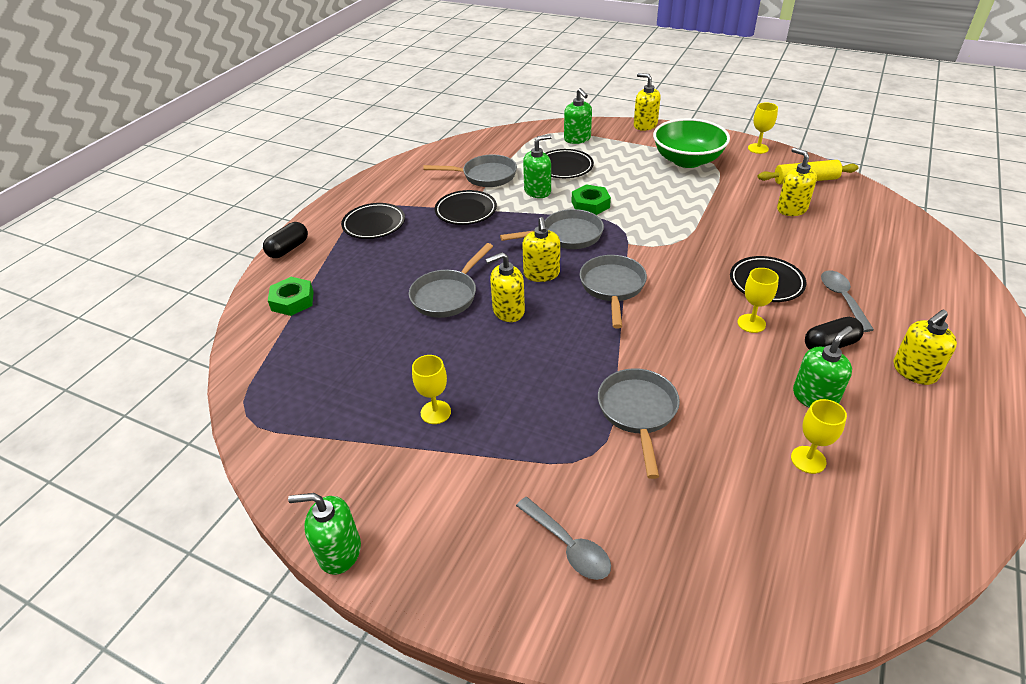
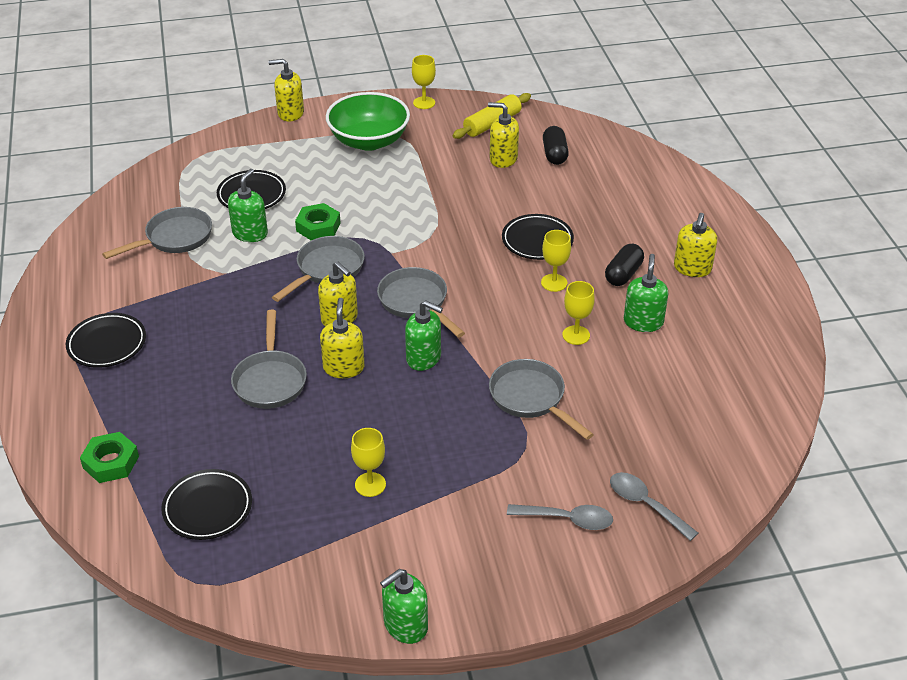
camera: 40 degrees left, 0 degrees up
black capsule [263,222,308,258] -> black capsule moved to [543,126,569,165]
black plate [435,190,497,225] -> black plate moved to [161,469,252,540]
yellow soap dispenser [485,252,525,322] -> yellow soap dispenser turned 150 degrees clockwise [320,298,365,378]
green soap dispenser [564,88,592,144] -> green soap dispenser moved to [405,300,443,371]
yellow goblet [791,399,847,474] -> yellow goblet moved to [562,281,595,345]
grey spoon [821,270,874,332] -> grey spoon moved to [610,472,698,541]

